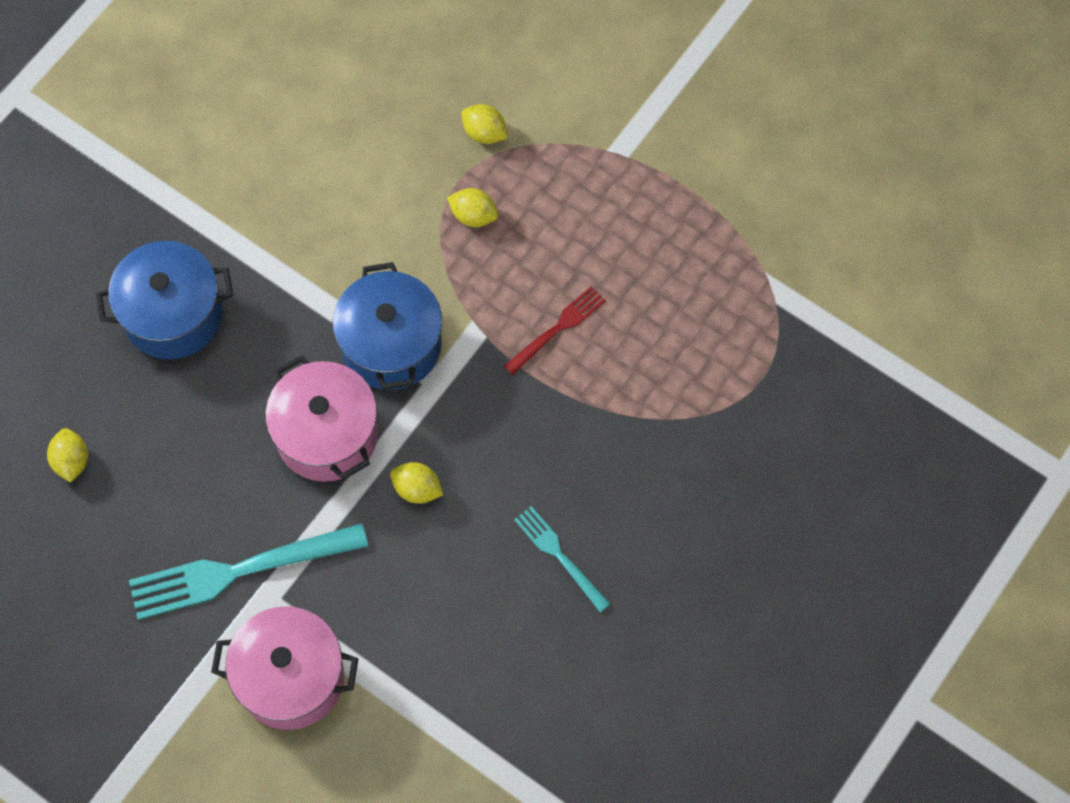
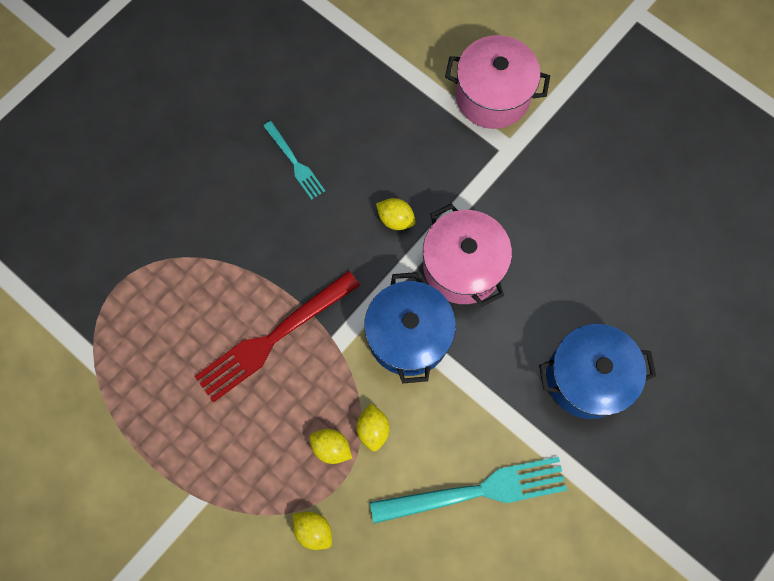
camera: 175 degrees left, 5 degrees up
yellow lemon [47,428,88,483] -> yellow lemon moved to [356,404,389,452]
turquoise fork [129,523,369,620] -> turquoise fork moved to [370,457,567,524]
red fork [504,286,606,375] -> red fork [194,271,360,403], size x1.84

